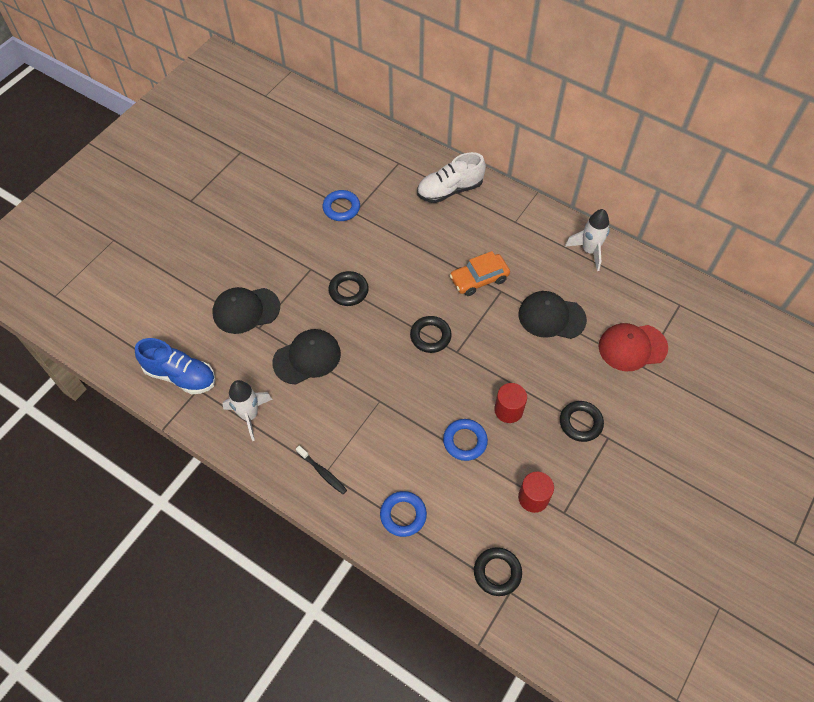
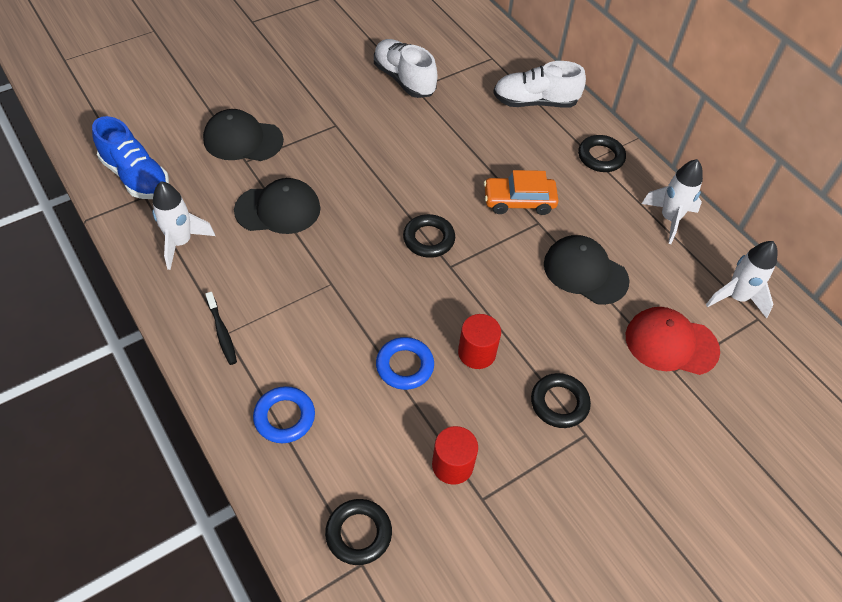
camera: 20 degrees right, 5 degrees down
blue ring [323,190,360,221] -> white shoe [374,39,438,98]
black ring [328,271,369,306] -> black ring moved to [578,135,626,172]
none -> white rocket [706,241,778,318]

